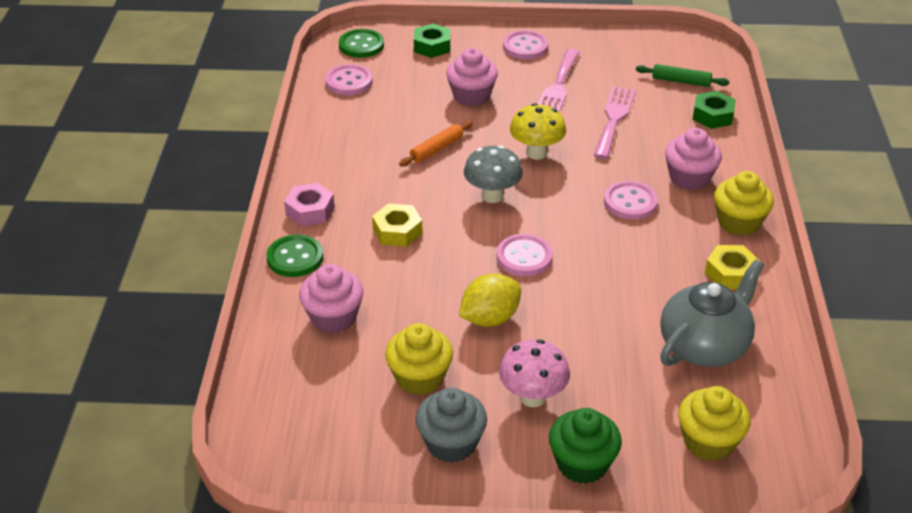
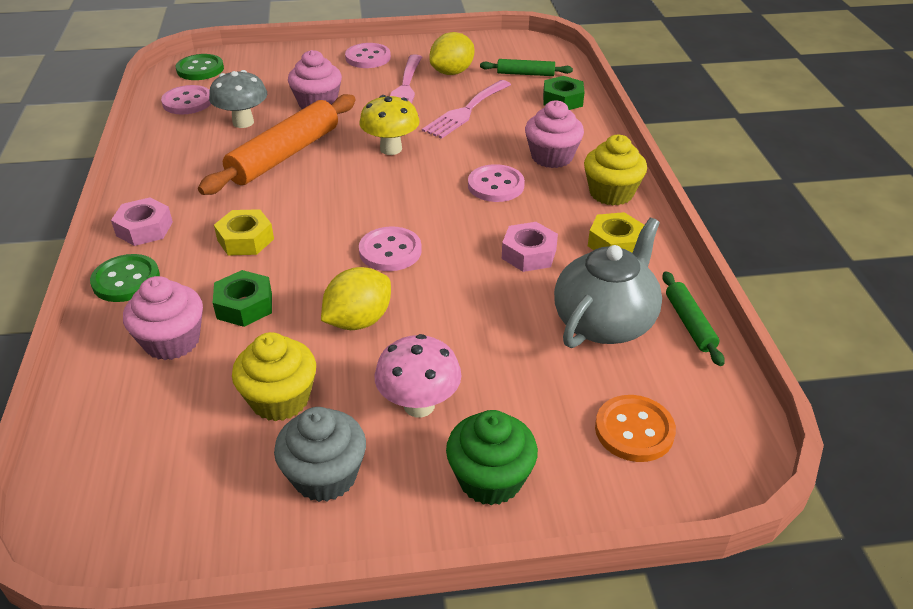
camera: 10 degrees left, 0 degrees up
orange rolling pin [399,121,473,167] -> orange rolling pin [198,94,356,195], size x2.00
green nut [414,23,450,58] -> green nut moved to [213,270,272,327]
grey mushroom [464,145,523,203] -> grey mushroom moved to [209,70,267,128]
pink fork [594,86,636,159] -> pink fork turned 150 degrees counterclockwise [422,80,511,139]
yellow cupcake [678,386,751,461] -> orange button [595,395,676,462]
none -> yellow lemon [430,32,474,75]
none -> pink nut [502,222,558,272]
none -> green rolling pin [662,271,725,366]

